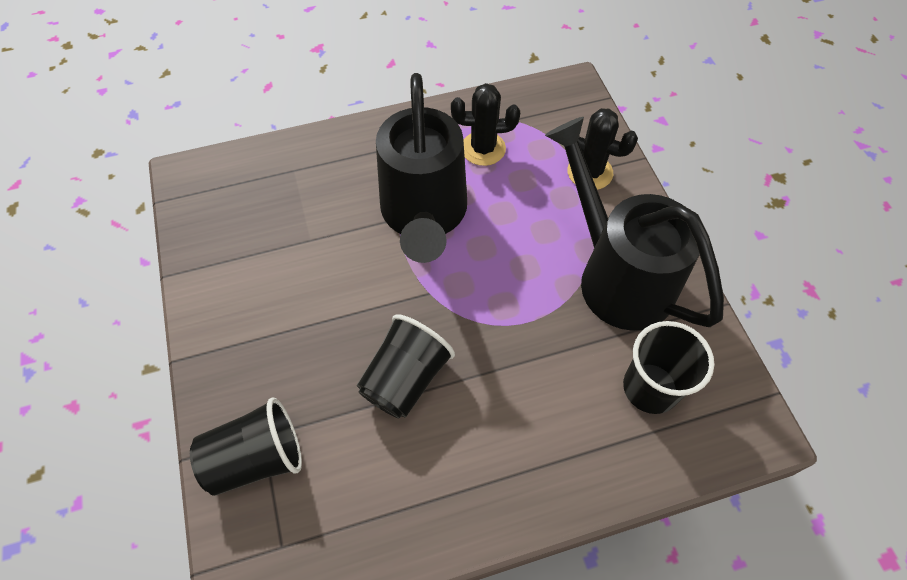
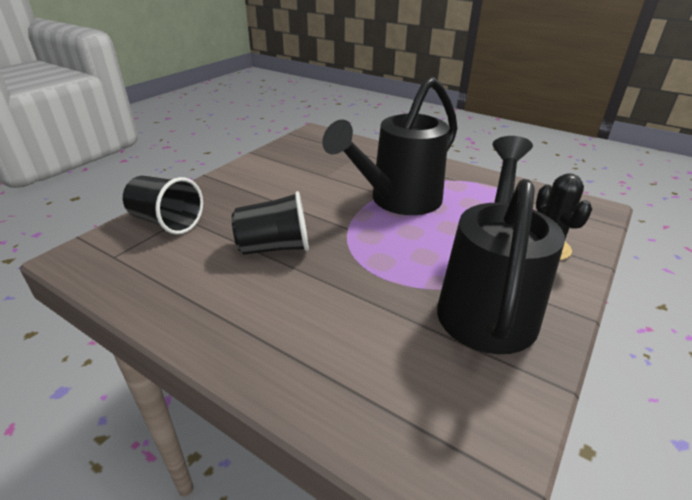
camera: 50 degrees right, 25 degrees down
black cactus [451,83,520,166] -> none
black cup [623,321,714,414] -> none

